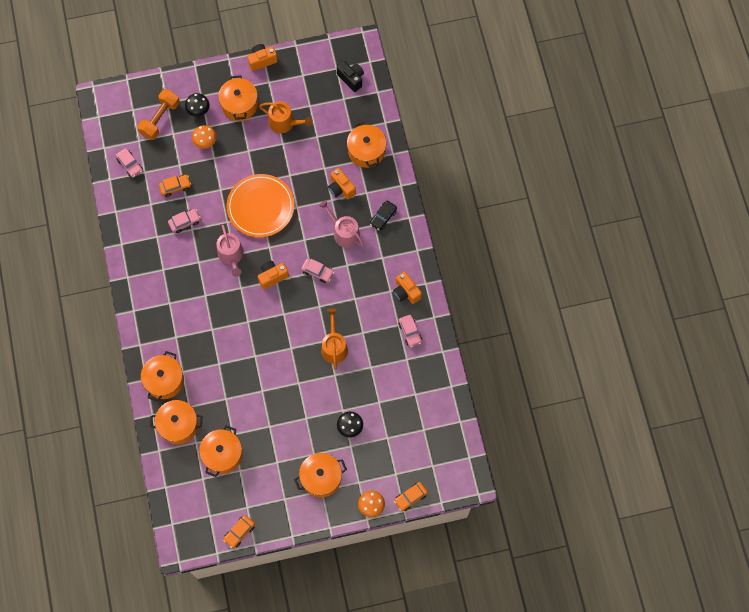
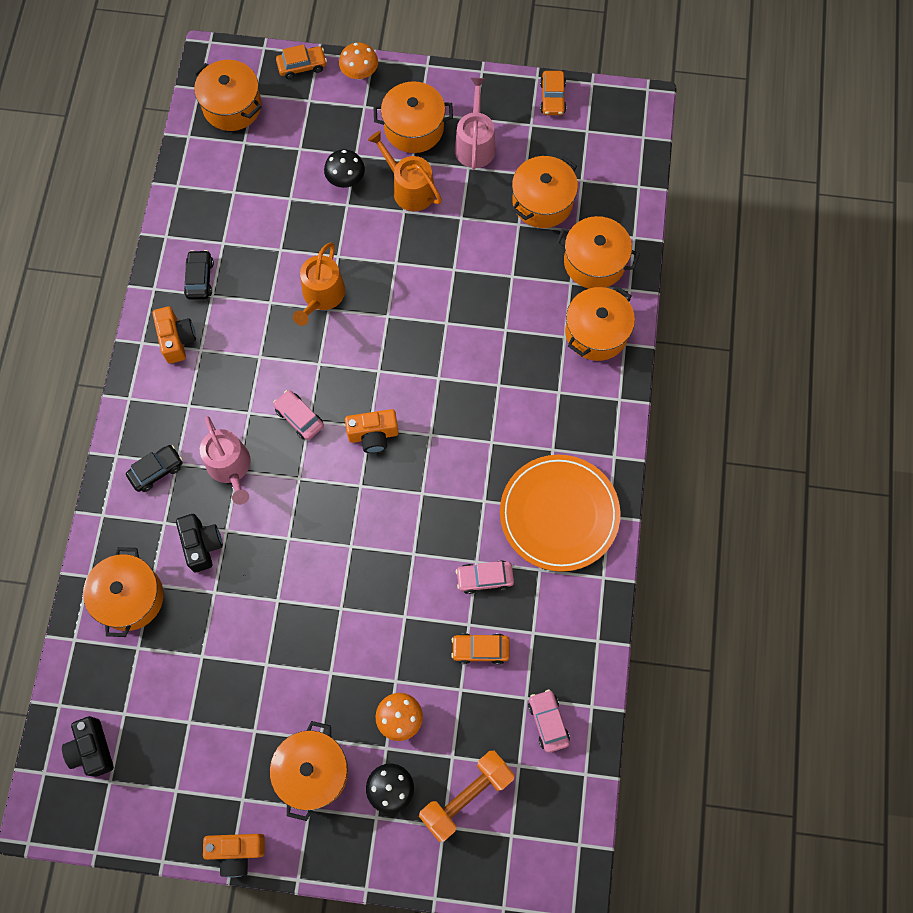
camera: 160 degrees left, 0 degrees up
pink watering can [216,225,244,277] -> pink watering can moved to [455,78,496,170]
orange car [223,515,255,548] -> orange car turned 120 degrees clockwise [540,71,566,115]
orange plate [226,174,295,237] -> orange plate moved to [500,455,620,572]
orange watering can [259,101,312,133] -> orange watering can moved to [368,131,442,211]
orange camera [328,168,356,200] -> black camera [176,514,223,572]
pink car [398,315,422,347] -> black car [184,250,214,300]
none -> orange pot [194,60,262,131]

